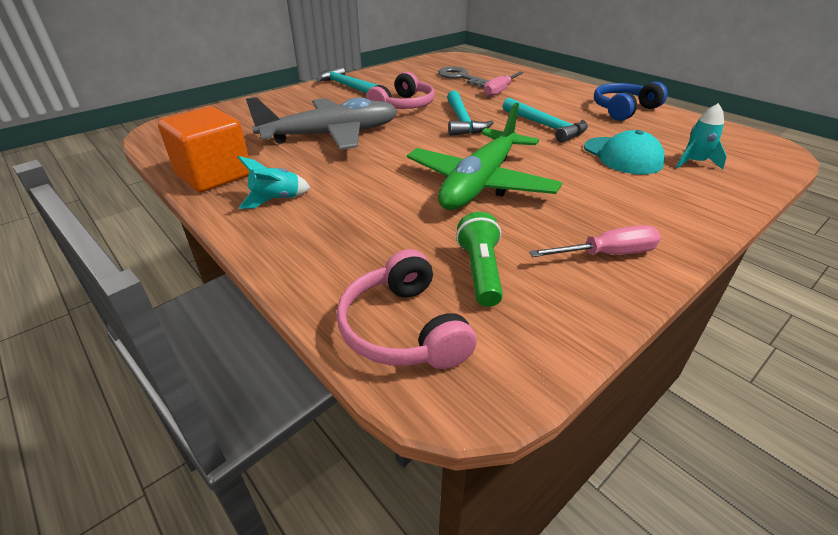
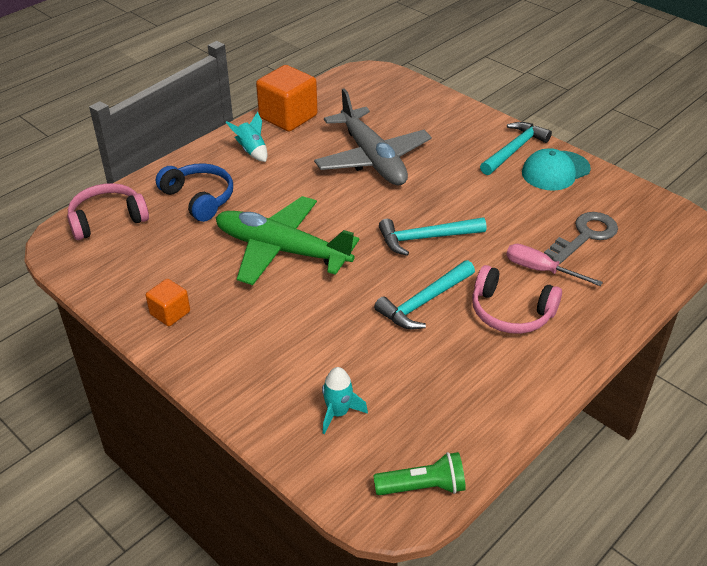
camera: 85 degrees right, 5 degrees up
pink headphones [366,72,435,109] -> pink headphones moved to [472,265,562,334]
green flashlight [456,212,503,307] -> green flashlight moved to [373,452,466,495]
pink screwdriver [529,225,661,257] -> orange cube [146,279,190,326]
turquoise cap [584,130,665,175] -> turquoise cap moved to [522,148,591,191]
blue headphones [594,82,668,121] -> blue headphones moved to [156,163,233,222]

